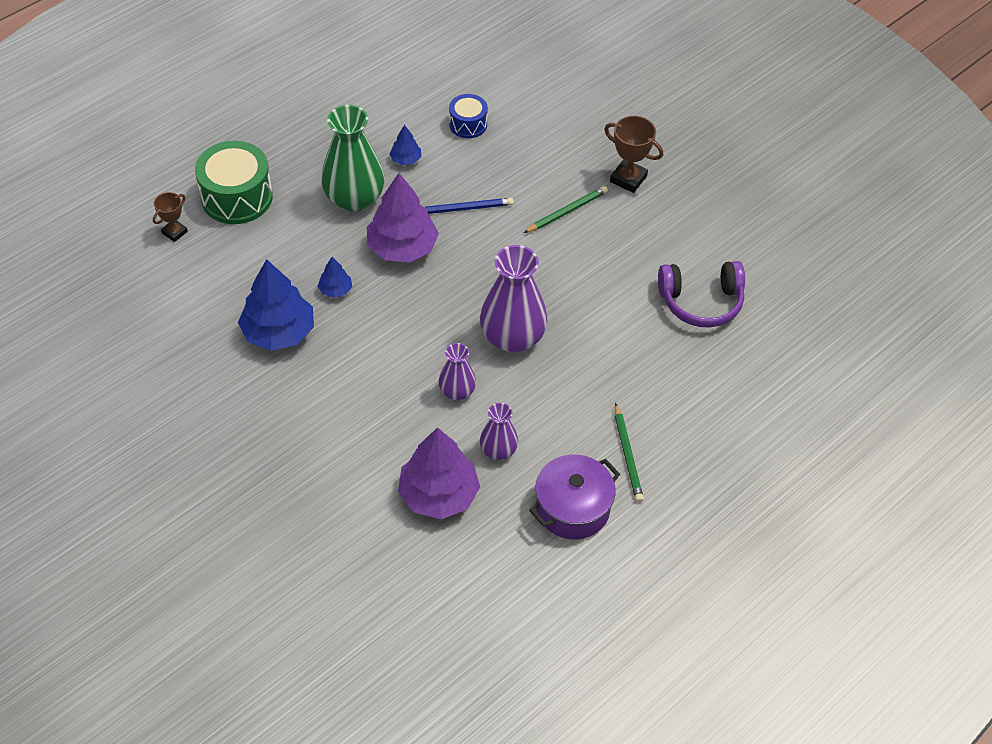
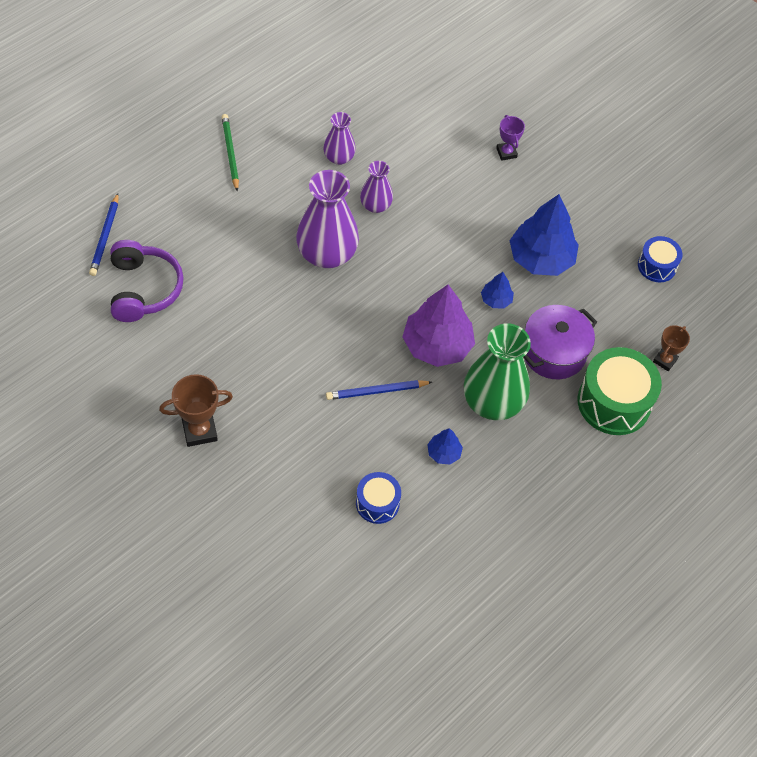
camera: 175 degrees right, 5 degrees up
purple tree [398,427,480,519] -> none
green pencil [524,186,608,233] -> none
purple pot [529,454,620,540] -> purple pot moved to [523,305,597,379]
brown trophy [604,116,663,193] -> brown trophy turned 45 degrees counterclockwise [159,374,233,447]
purple headphones [658,261,745,328] -> purple headphones turned 90 degrees clockwise [110,240,184,322]
none -> blue pencil [89,193,119,276]
none -> purple trophy [496,115,525,161]
none -> blue drum [638,236,682,282]

